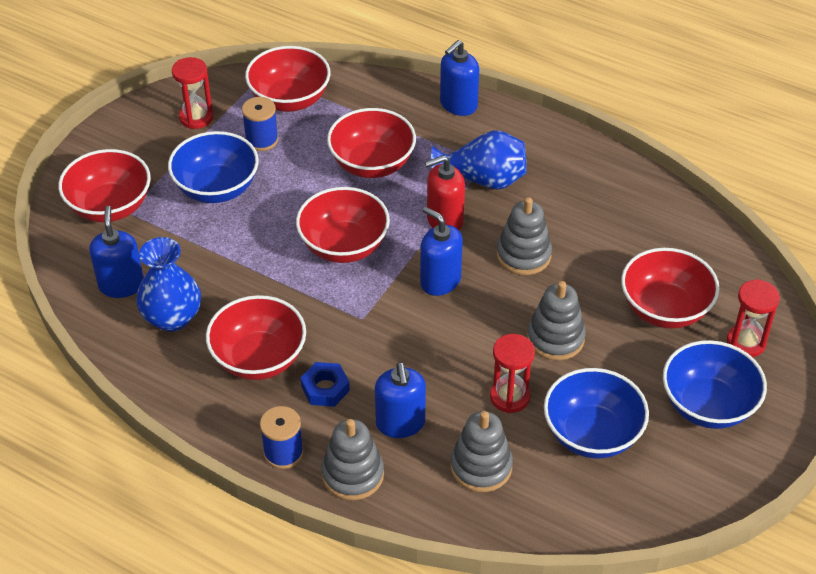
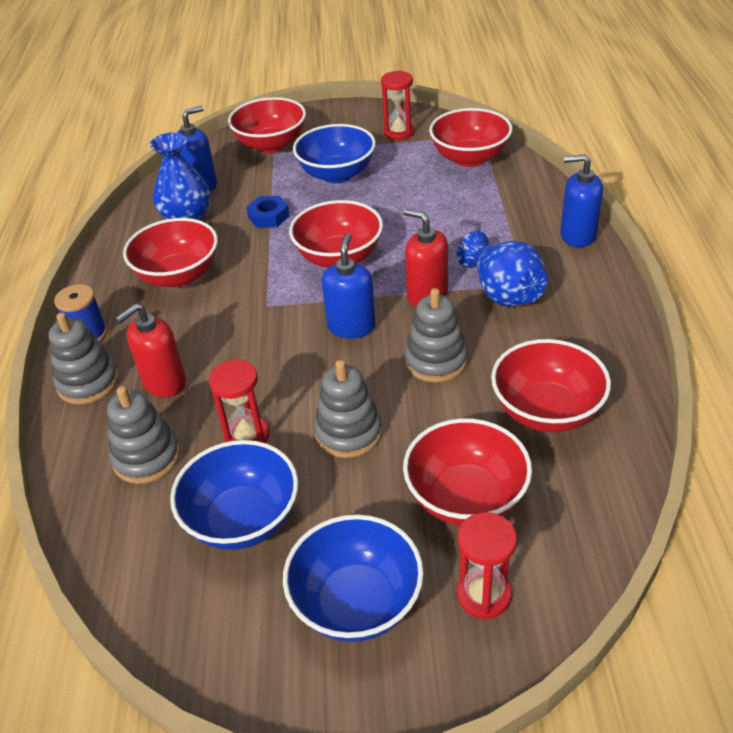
camera: 60 degrees right, 5 degrees down
blue spool [242,97,278,151] -> none
blue nut [301,362,350,407] -> blue nut moved to [246,196,290,228]
red bowl [327,108,416,178] -> red bowl moved to [491,339,611,433]
blue soap dispenser [375,362,426,438] -> red soap dispenser [115,303,186,397]

